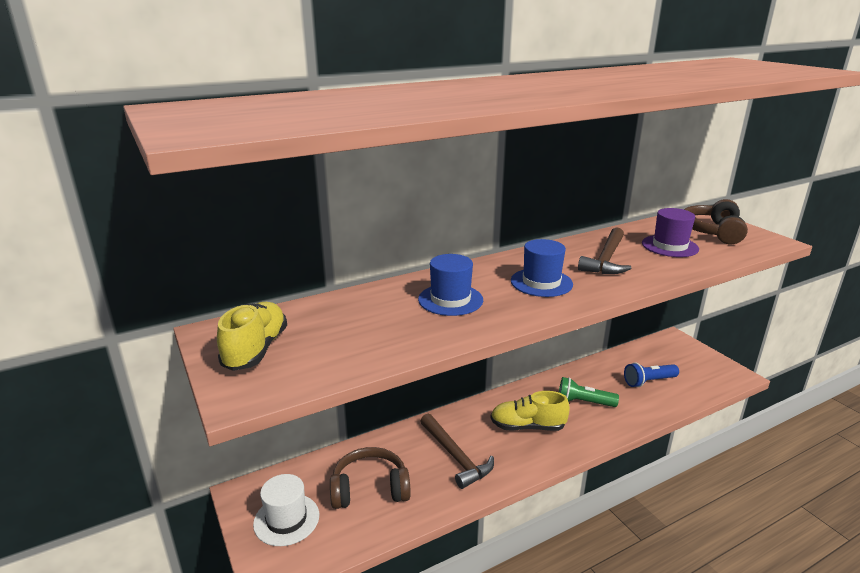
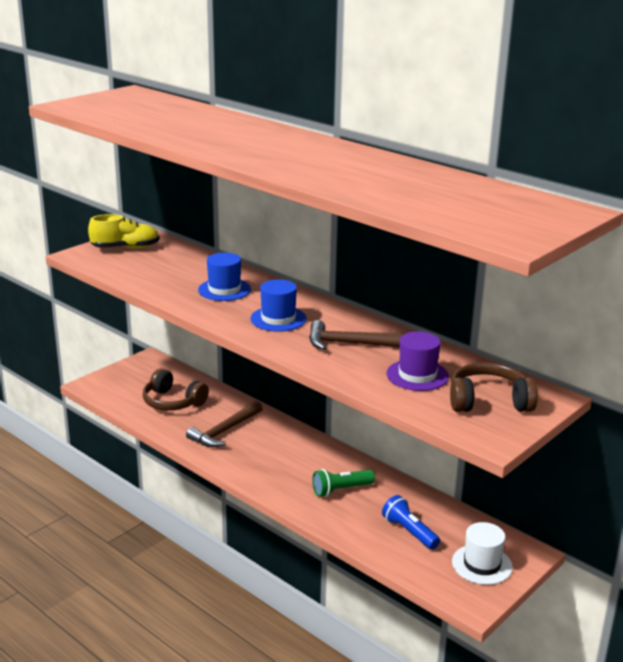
camera: 70 degrees right, 0 degrees up
white hat [253,474,319,546] -> white hat moved to [452,522,513,585]
brown headphones [330,447,411,509] -> brown headphones turned 150 degrees clockwise [143,368,209,411]
yellow shoe [491,391,570,431] -> none
green flashlight [559,377,619,407] -> green flashlight turned 105 degrees counterclockwise [312,469,375,497]

